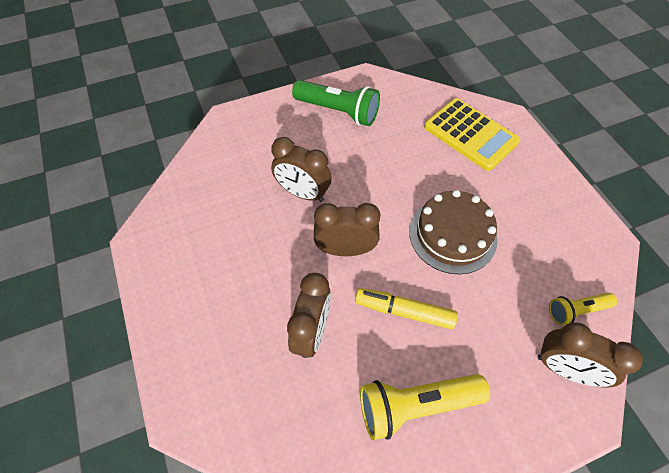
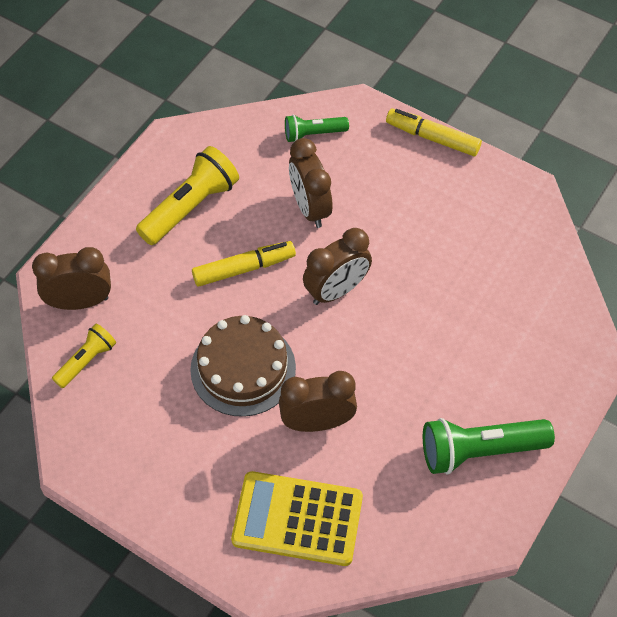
camera: 145 degrees right, 0 degrees up
brown clock [271,137,332,202] -> brown clock moved to [279,371,357,432]
none -> green flashlight [285,115,349,142]
none -> yellow marker [386,108,482,156]

